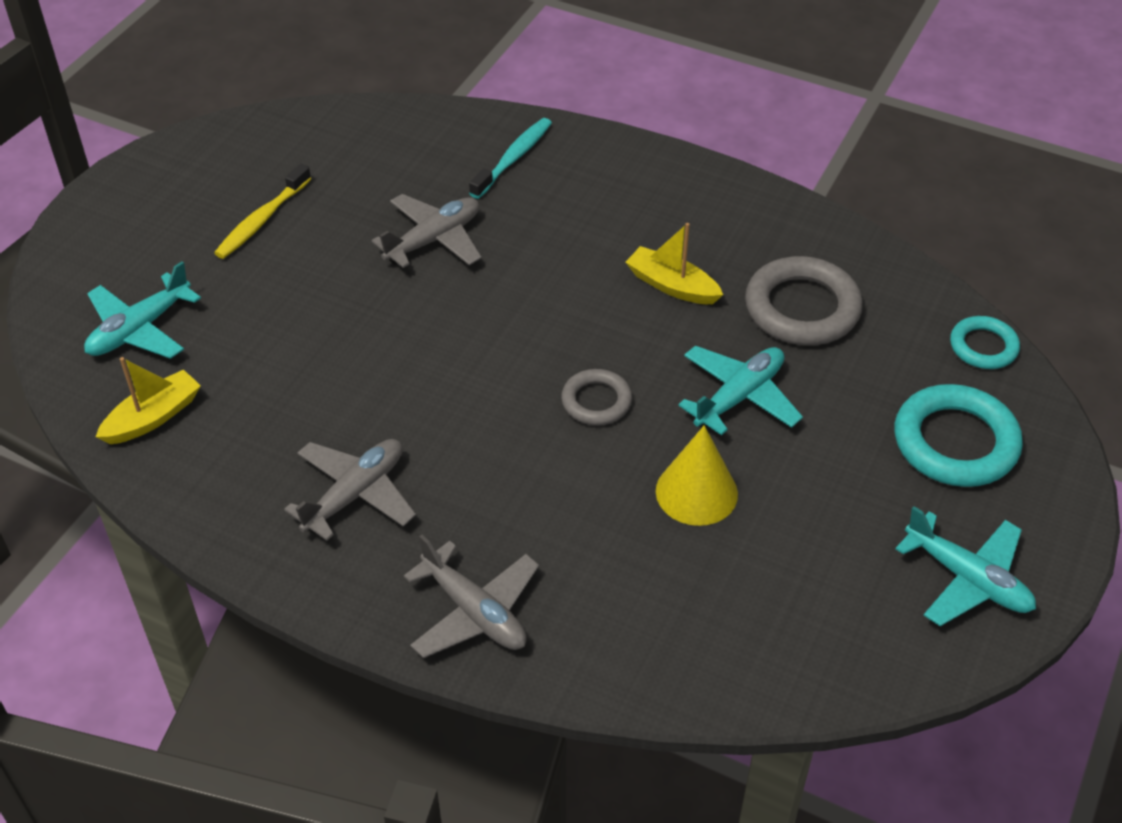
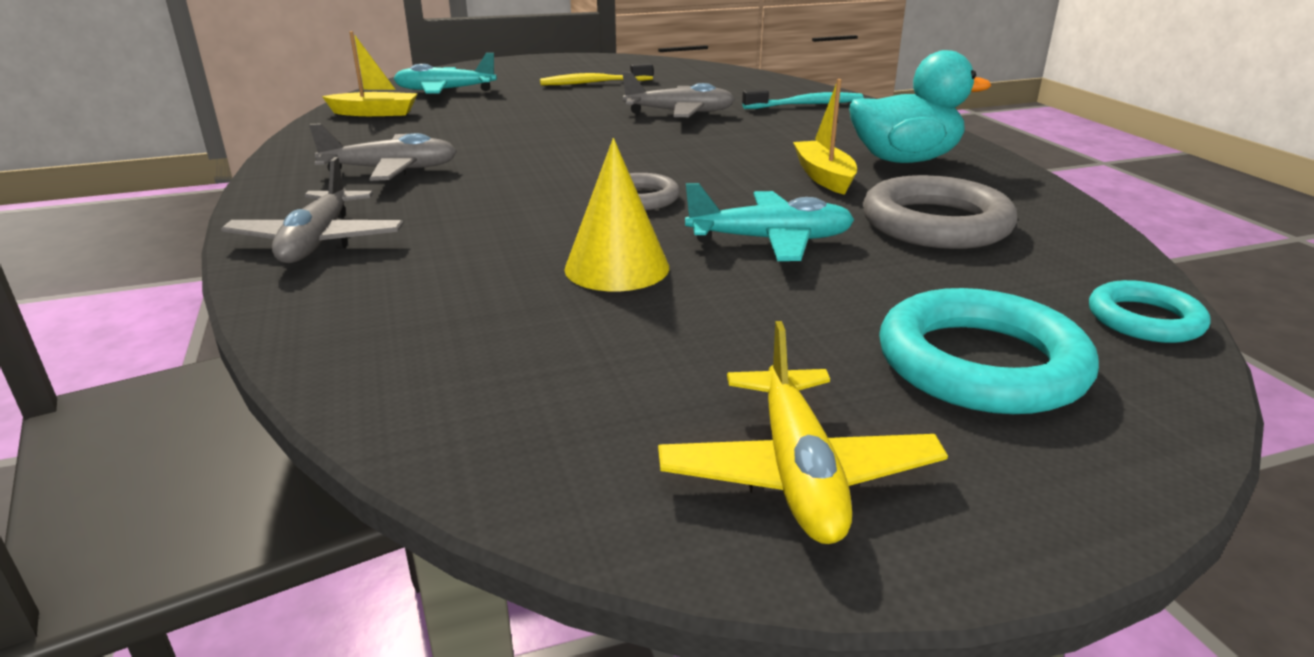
camera: 45 degrees right, 20 degrees down
turquoise plane [896,506,1036,626] -> yellow plane [658,321,948,544]
none -> turquoise duck [849,50,992,163]

